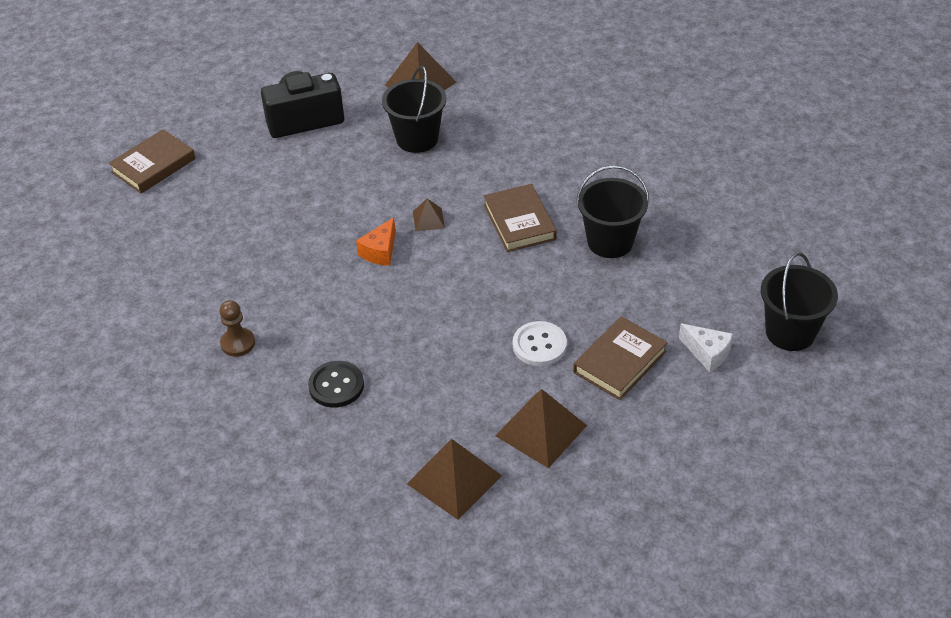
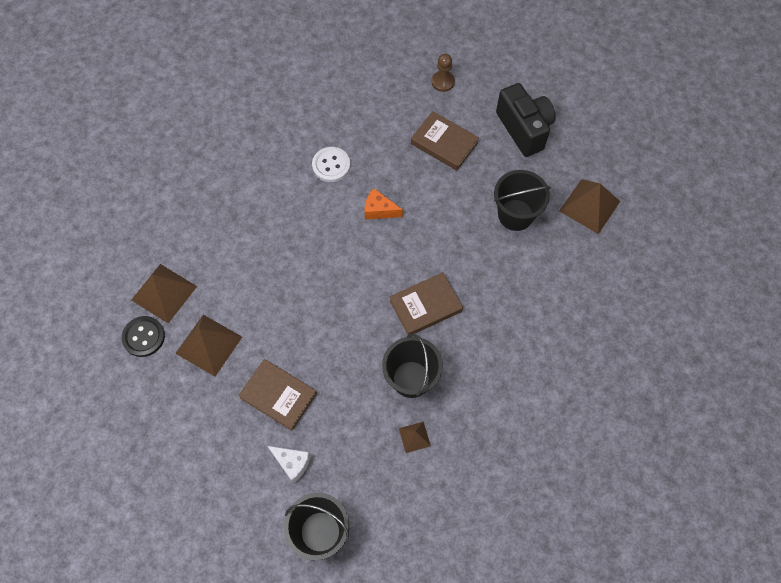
camera: 80 degrees right, 20 degrees up
brown book [109,129,196,194] -> brown book moved to [411,111,479,170]
brown pawn [219,300,255,357] -> brown pawn moved to [431,54,455,92]
black button [308,361,364,408] -> black button moved to [122,316,165,357]
brown pyramid [413,198,445,232] -> brown pyramid moved to [399,421,431,453]
white button [513,321,567,366] -> white button moved to [312,147,350,182]
white cheese [679,323,733,372] -> white cheese turned 90 degrees counterclockwise [267,446,311,484]

